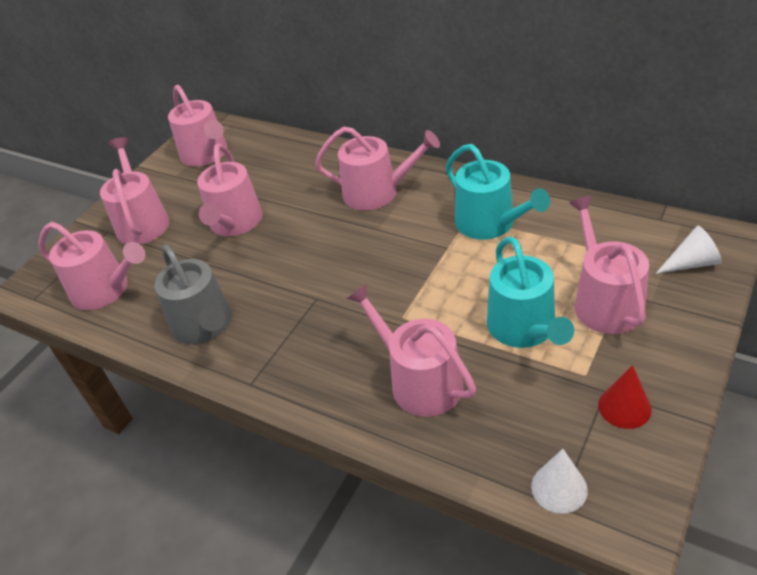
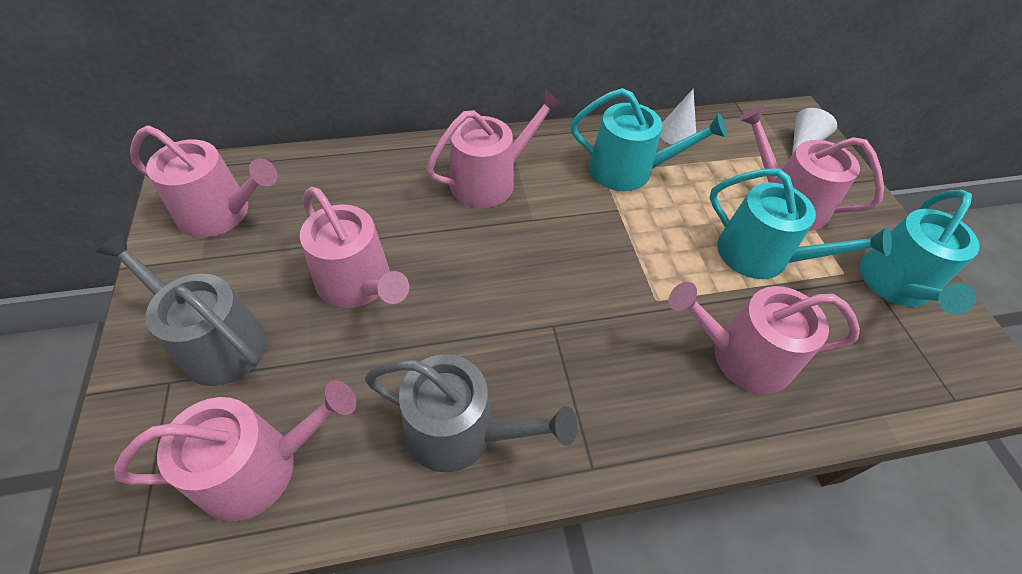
camera: 50 degrees left, 10 degrees up
pink watering can [100,137,170,244] -> grey watering can [95,232,267,386]
white cone [531,449,588,514] -> white cone moved to [660,89,696,145]
red cone [598,365,652,429] -> turquoise watering can [860,190,980,314]

